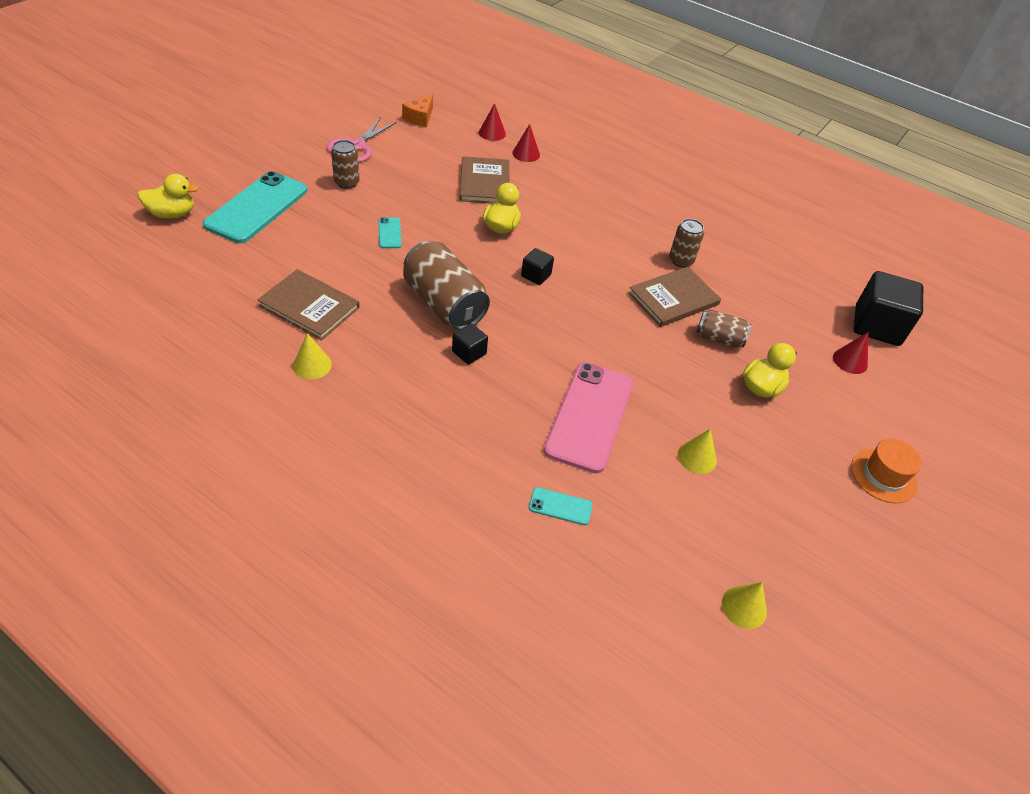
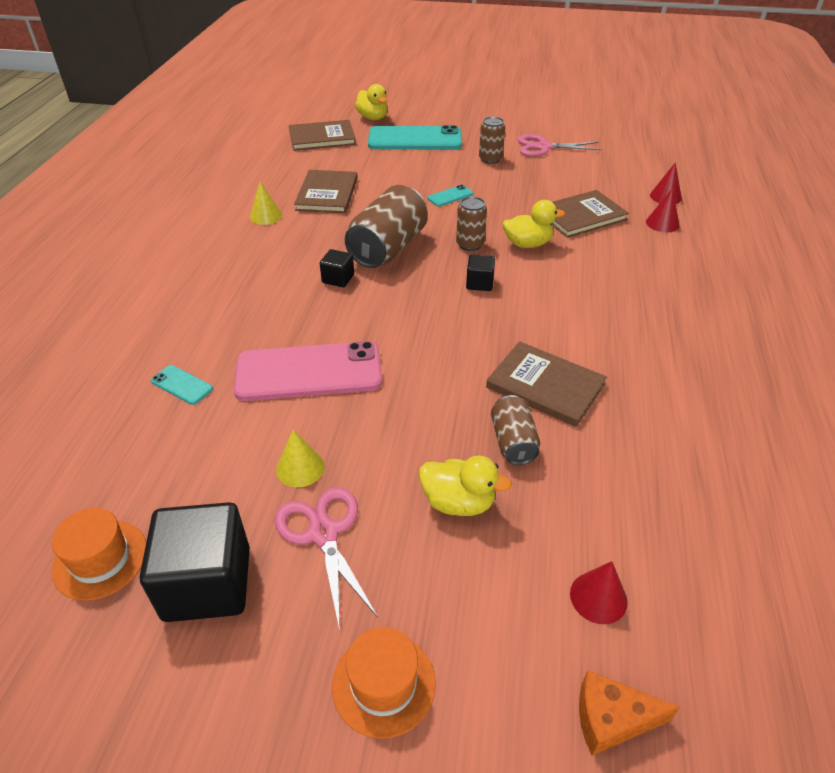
camera: 70 degrees right, 5 degrees down
orange cheese [402,93,433,127] -> orange cheese moved to [579,670,680,755]
turquoise phone [529,487,593,525] -> turquoise phone turned 45 degrees counterclockwise [151,365,213,405]
brown can [669,219,704,268] -> brown can moved to [456,196,487,251]
yellow cone [722,582,767,629] -> orange hat [52,508,146,601]
black cube [853,271,923,346] -> black cube moved to [140,502,250,622]
none -> pink scissors [275,487,378,631]
none -> brown book [289,120,356,151]

